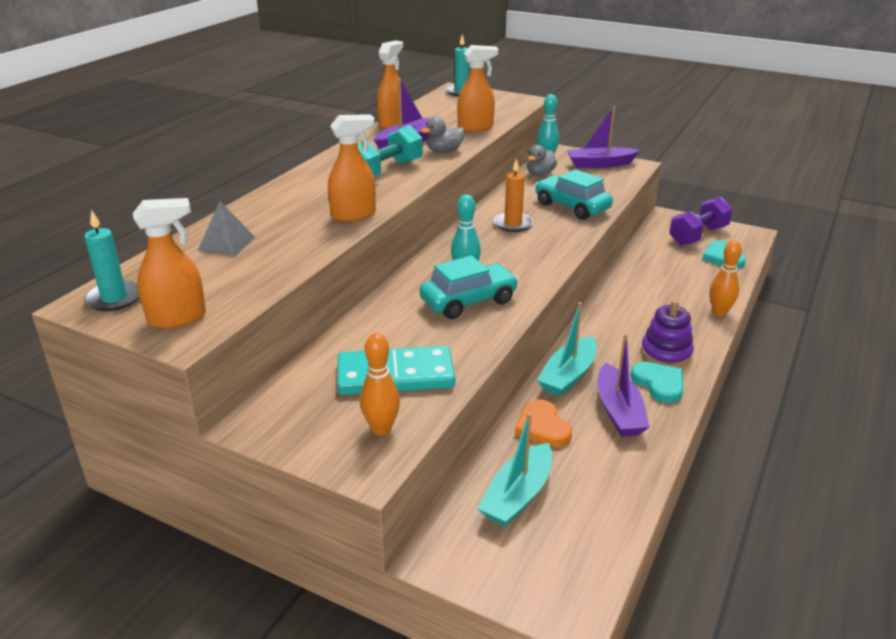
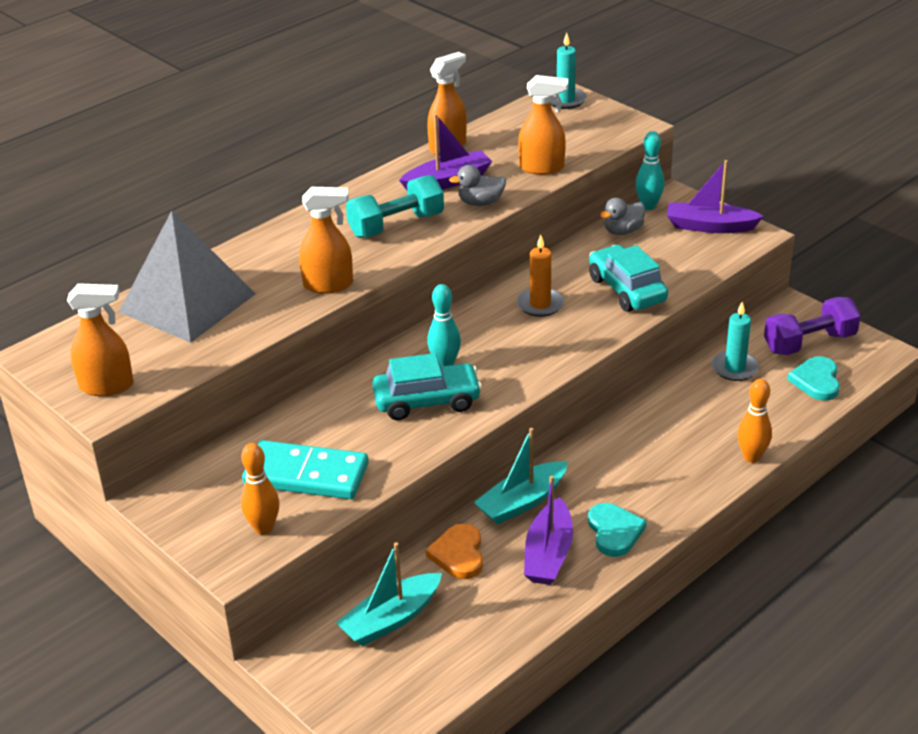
camera: 20 degrees right, 5 degrees up
turquoise candle [84,210,139,311] -> turquoise candle moved to [712,302,759,381]
grey pyramid [197,202,255,256] -> grey pyramid [119,211,256,343], size x2.24
purple stacking toy [641,300,694,368] -> none

